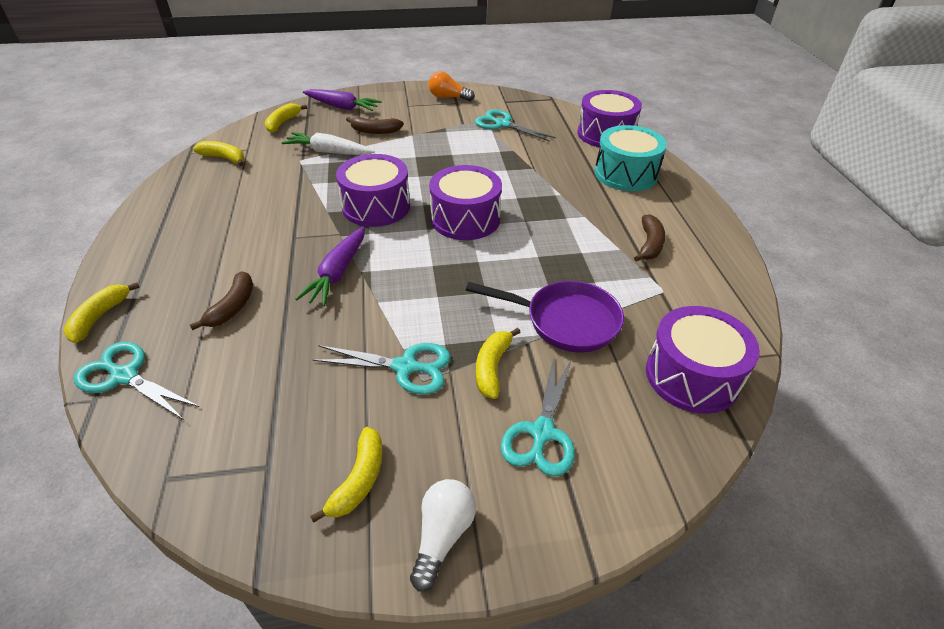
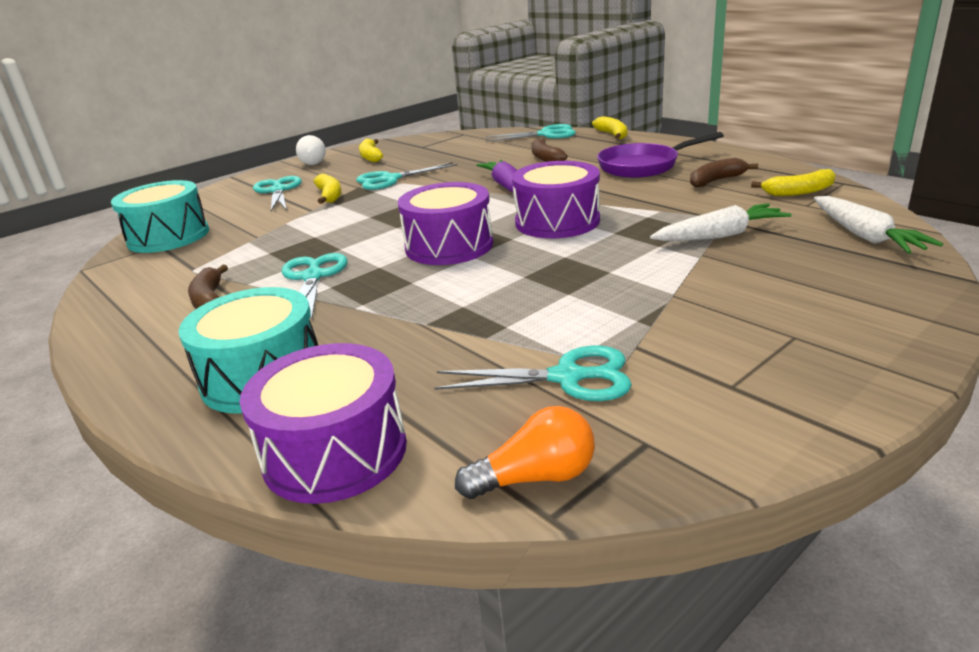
camera: 150 degrees right, 15 degrees down
yellow banana [265,103,307,133] -> white carrot [814,196,943,254]
purple carrot [303,89,382,111] -> none
brown banana [346,117,404,134] -> brown banana moved to [690,158,758,188]
orange light bulb [429,72,475,101] -> orange light bulb moved to [455,406,595,499]
purple pan [466,281,624,352] -> purple pan moved to [597,132,724,178]
purple drum [646,306,760,414] -> turquoise drum [111,180,209,253]
none -> turquoise scissors [282,253,348,319]

